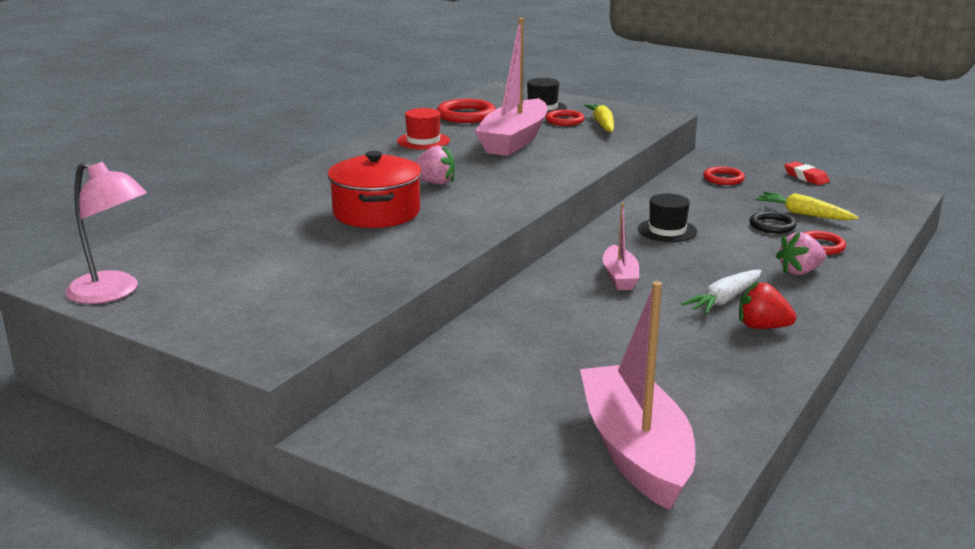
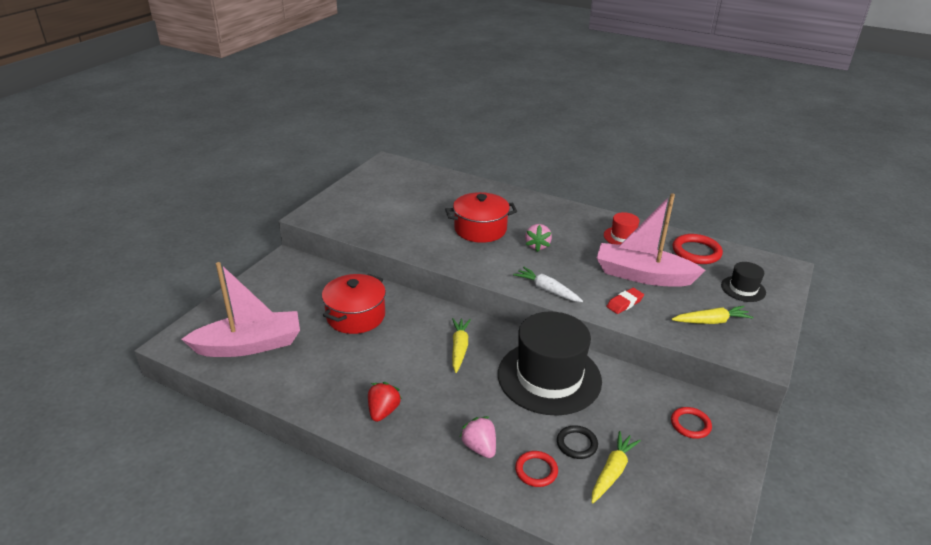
camera: 85 degrees right, 10 degrees up
pink lamp [65,161,147,304] -> none
red ring [545,110,585,126] -> none
pink boat [603,203,639,290] -> yellow carrot [452,318,471,373]
black hat [638,193,697,242] -> black hat [498,311,602,416], size x2.20
white carrot [681,270,762,314] -> white carrot moved to [513,267,583,302]
red eraser [784,161,830,185] -> red eraser moved to [607,288,644,314]
none -> red pot [322,274,386,334]

